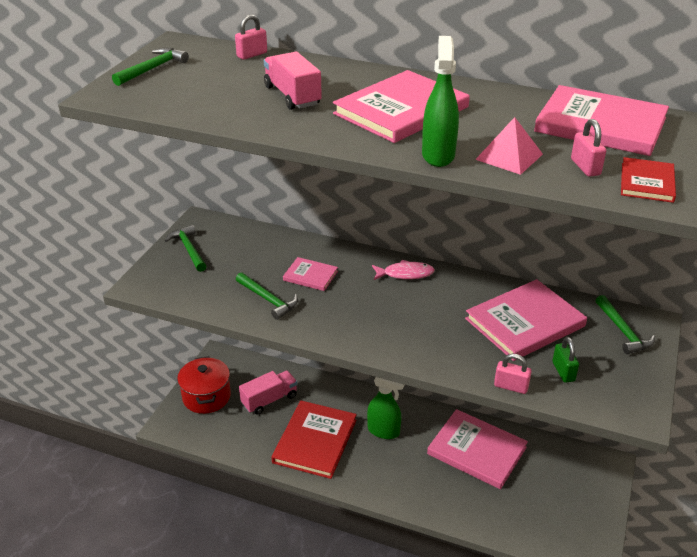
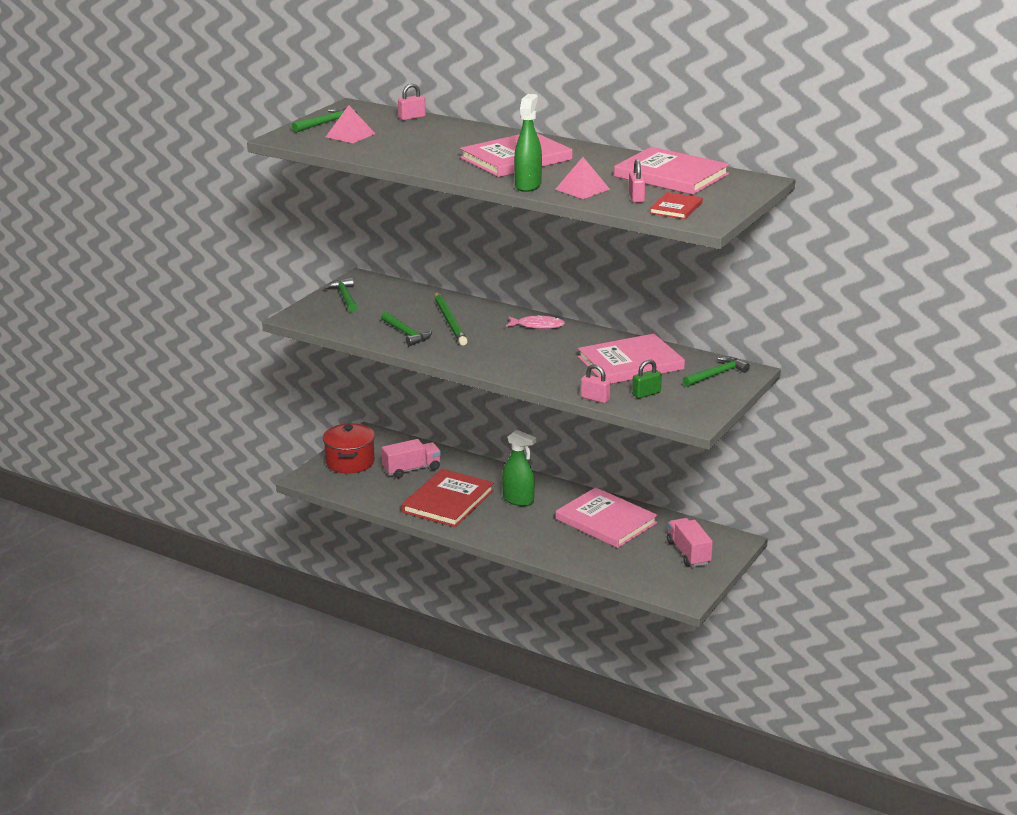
camera: 10 degrees right, 10 degrees down
pink truck [264,52,322,110] -> pink truck moved to [667,518,713,567]
pink book [283,257,338,291] -> green pencil [435,292,468,345]
green padlock [552,337,579,383] -> green padlock turned 60 degrees clockwise [632,359,662,398]
green hammer [596,295,655,354] -> green hammer turned 120 degrees counterclockwise [683,356,750,387]
none -> pink pyramid [326,105,375,143]

